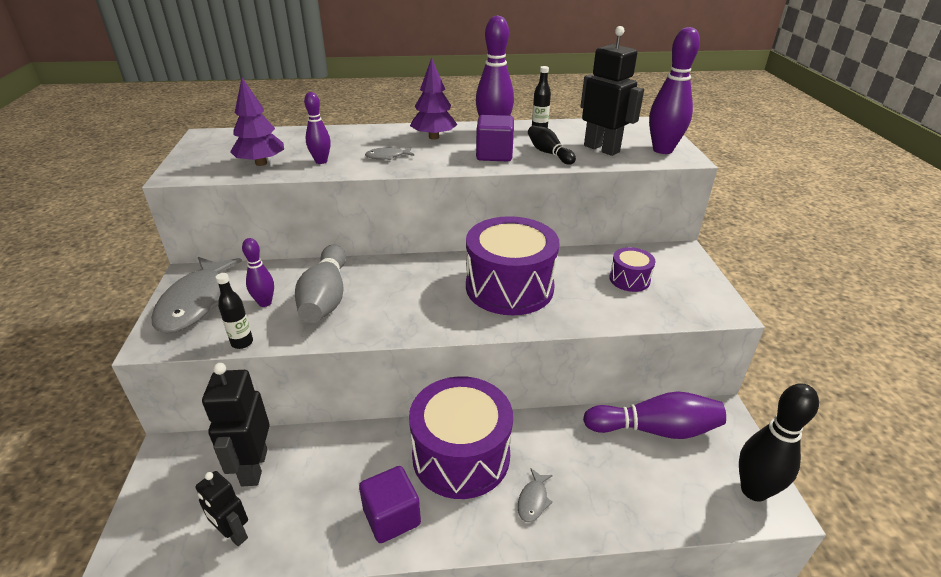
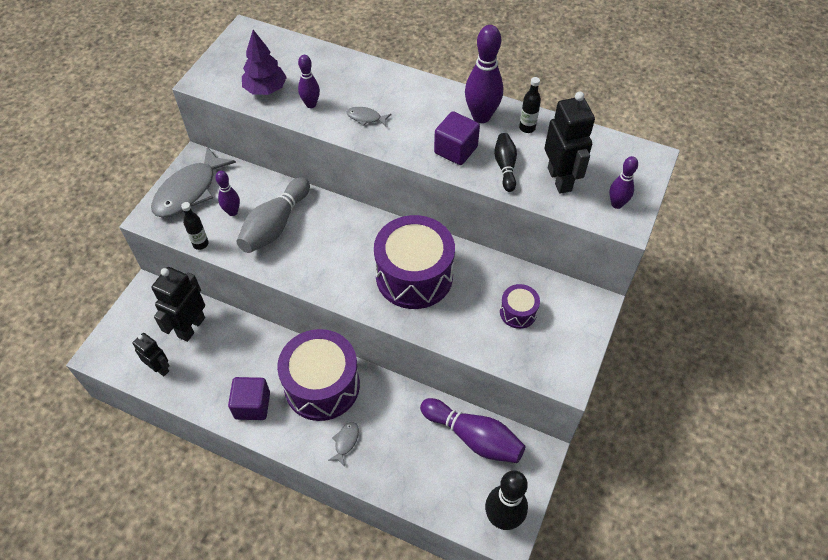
camera: 30 degrees right, 20 degrees up
black robot [195,471,248,546] -> black robot turned 150 degrees clockwise [132,333,170,376]
purple tree [410,57,457,140] -> none
grey fish [518,468,553,522] -> grey fish turned 150 degrees clockwise [328,422,359,466]
purple bowling pin [649,27,700,154] -> purple bowling pin [609,156,638,209], size x0.57

